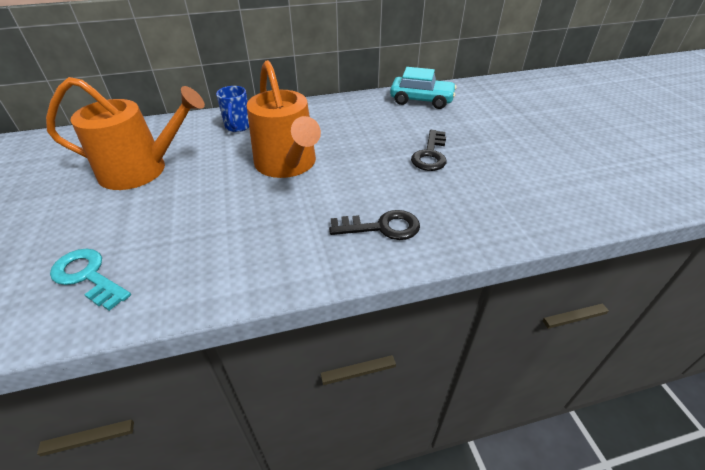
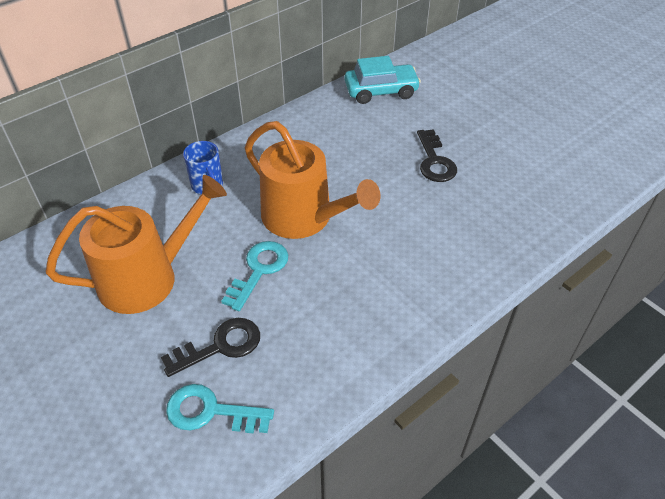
camera: 25 degrees left, 5 degrees up
black key [329,210,420,240] -> black key moved to [161,318,260,377]
none -> turquoise key [221,241,288,311]

